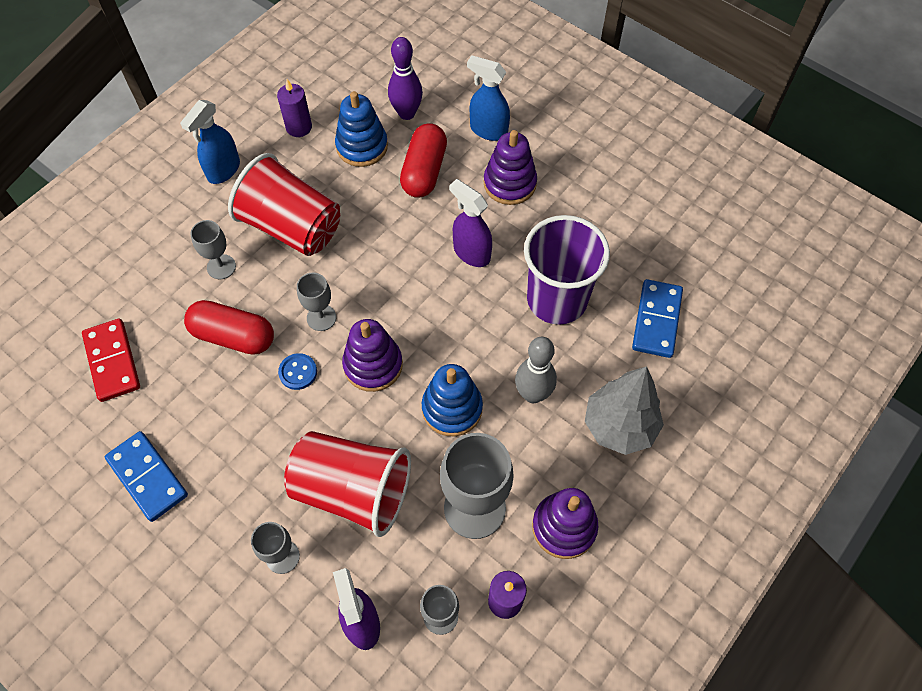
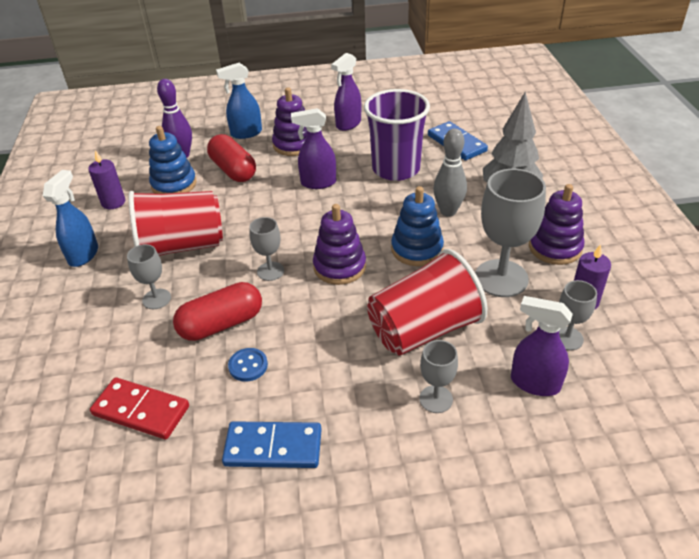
camera: 45 degrees left, 20 degrees down
blue spray bottle [180,100,240,184] -> blue spray bottle turned 150 degrees counterclockwise [43,170,98,267]
blue button [278,353,317,390] -> blue button moved to [228,348,268,382]
none -> purple spray bottle [331,53,361,131]

